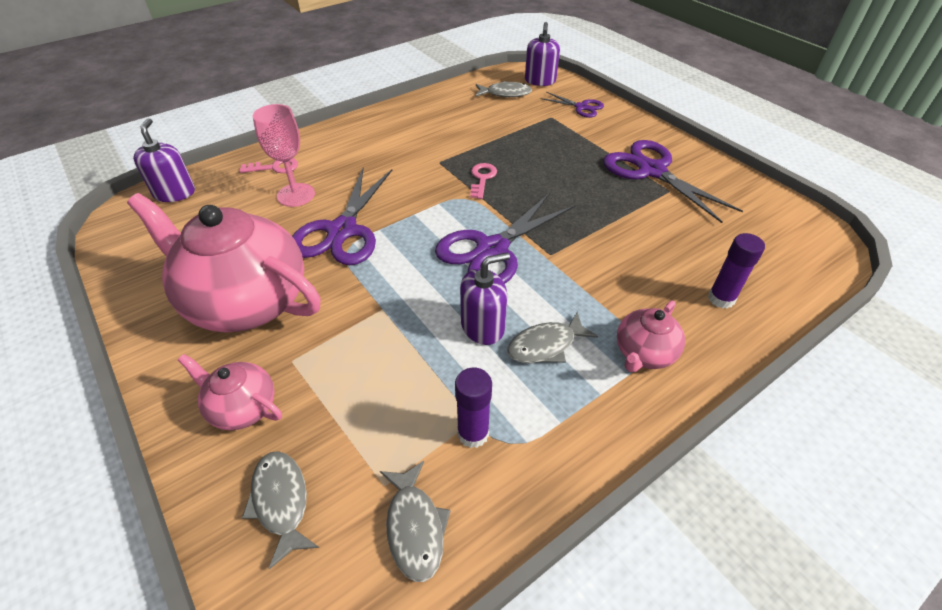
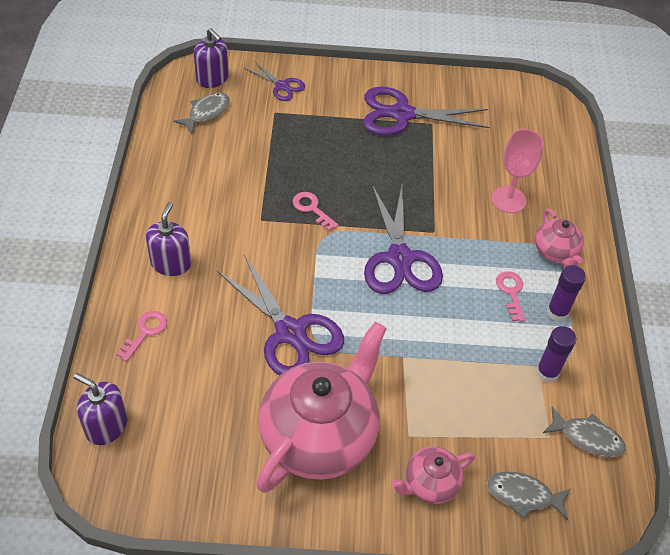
camera: 55 degrees left, 5 degrees up
pink teapot [127,193,321,332] -> pink teapot turned 150 degrees clockwise [256,322,387,493]
pink goblet [253,104,315,207] -> pink goblet moved to [492,129,544,213]
purple soap dispenser [460,252,510,345] -> purple soap dispenser moved to [146,202,191,276]
grey fish [507,312,598,363] -> pink key [496,271,525,322]
purple scissors [540,92,604,118] -> purple scissors turned 60 degrees clockwise [246,62,305,101]
purple glue stick [708,233,765,309] -> purple glue stick moved to [547,265,586,321]

